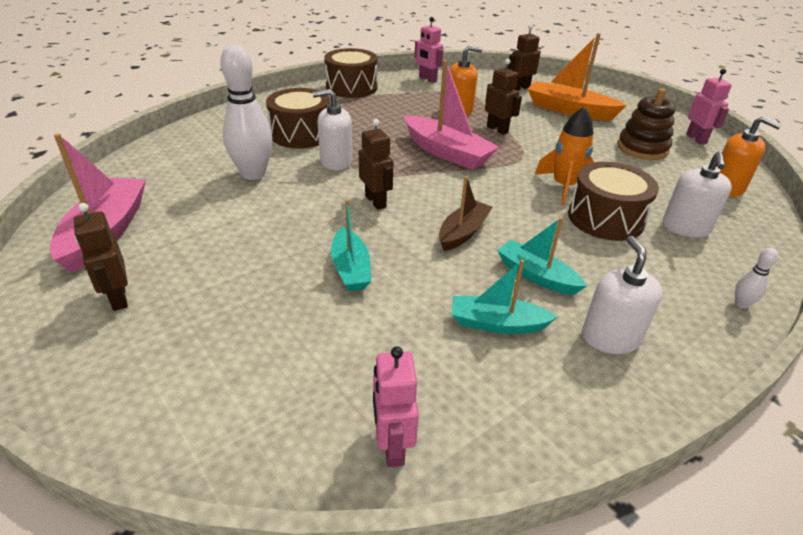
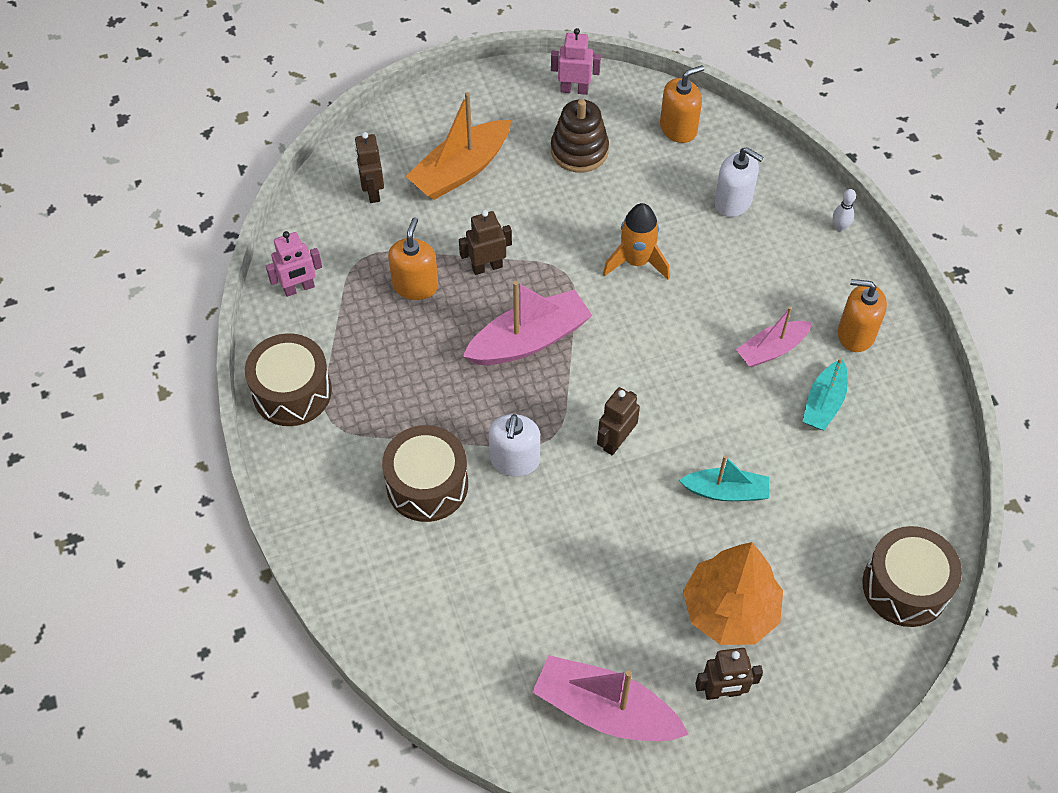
camera: 70 degrees left, 20 degrees up
white bowling pin [220,44,273,180] -> none
brown robot [359,119,393,210] -> brown robot turned 45 degrees counterclockwise [597,387,640,455]
pink robot [373,346,419,467] -> none
brown boat [439,176,493,251] -> none
turquoise boat [497,217,587,295] -> pink boat [736,307,812,367]
brown drum [568,162,659,241] -> brown drum moved to [862,526,962,627]
white soap dispenser [582,236,663,354] -> orange soap dispenser [838,279,887,352]
none -> orange tree [683,542,783,645]

